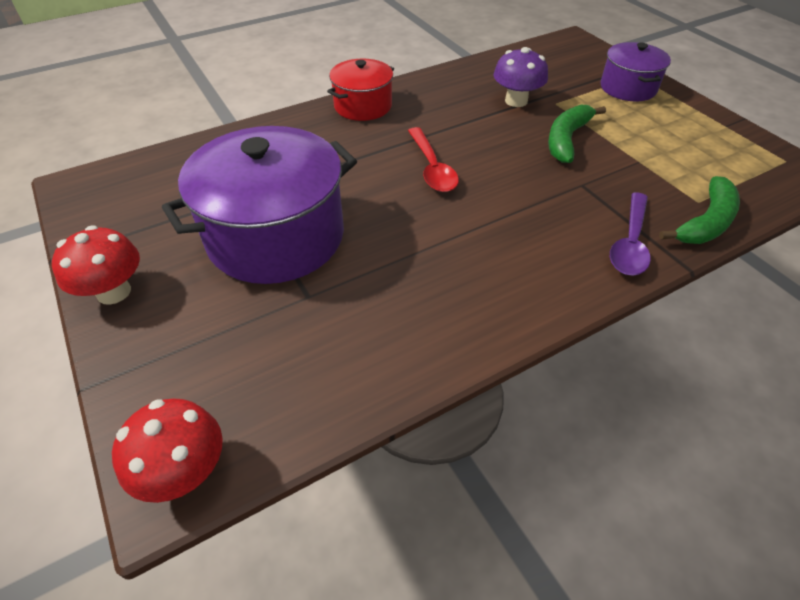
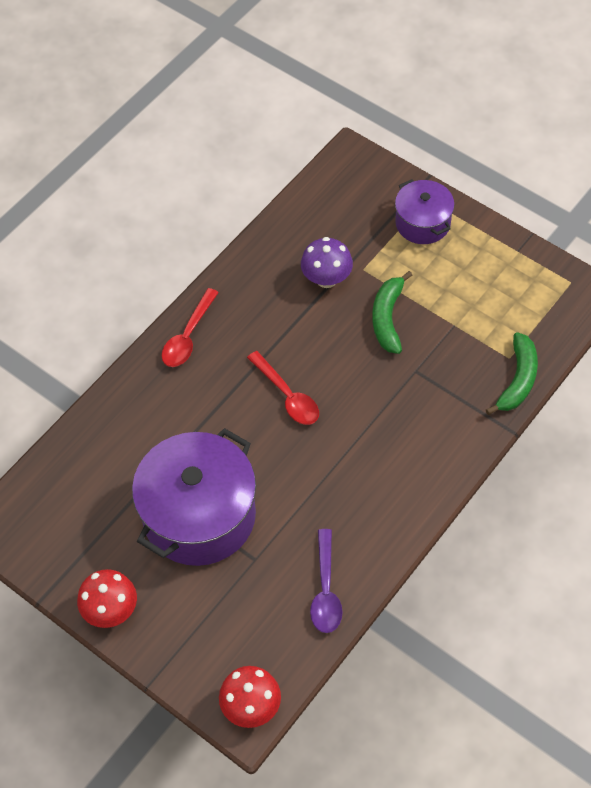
camera: 20 degrees left, 10 degrees up
red pot [327,59,394,121] -> red spoon [162,288,219,367]
purple spoon [610,192,651,275] -> purple spoon moved to [310,529,343,633]

